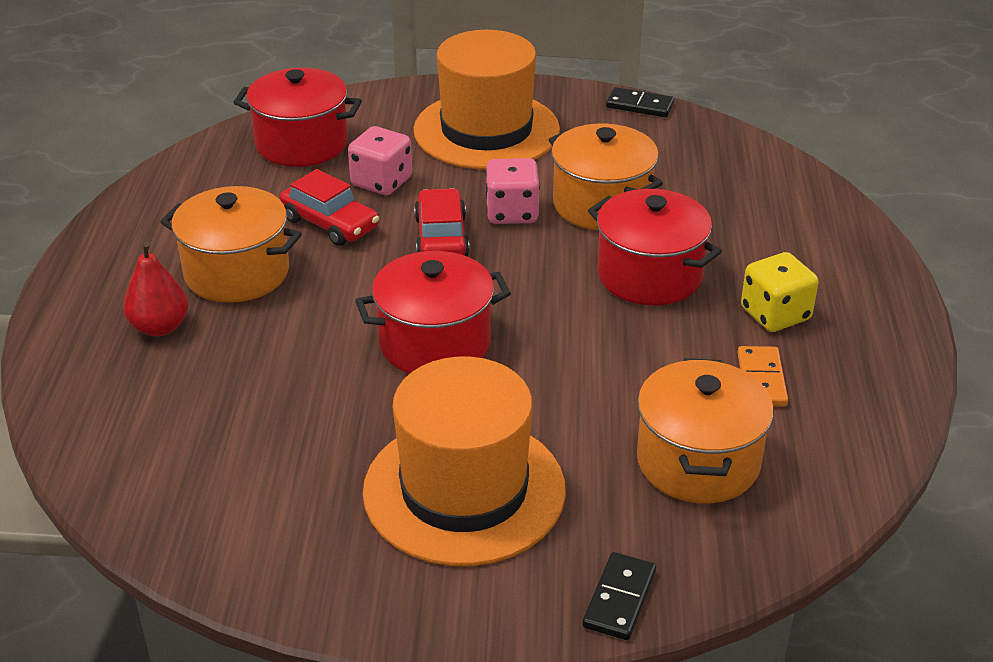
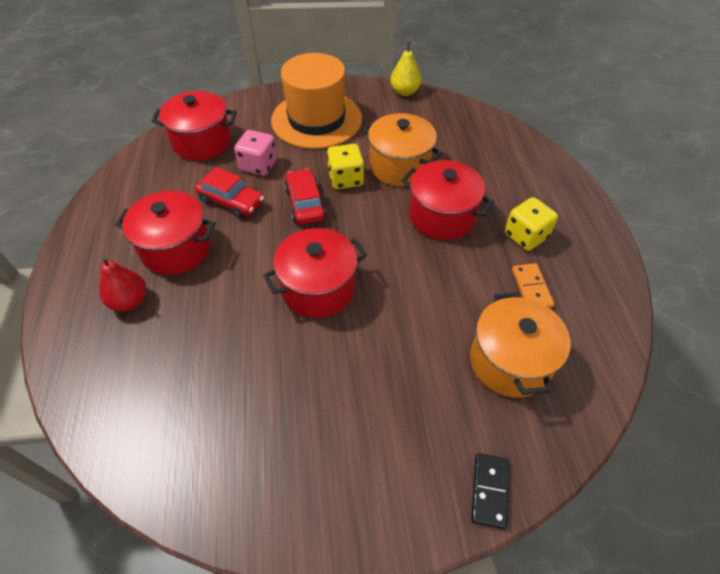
camera: 10 degrees left, 15 degrees up
orange pot [160,186,302,303] -> red pot [115,191,216,275]
orange hat [363,357,566,566] -> none
pink dice [485,158,540,224] -> yellow dice [327,144,364,189]
black domino [606,87,675,117] -> yellow pear [390,41,422,96]

